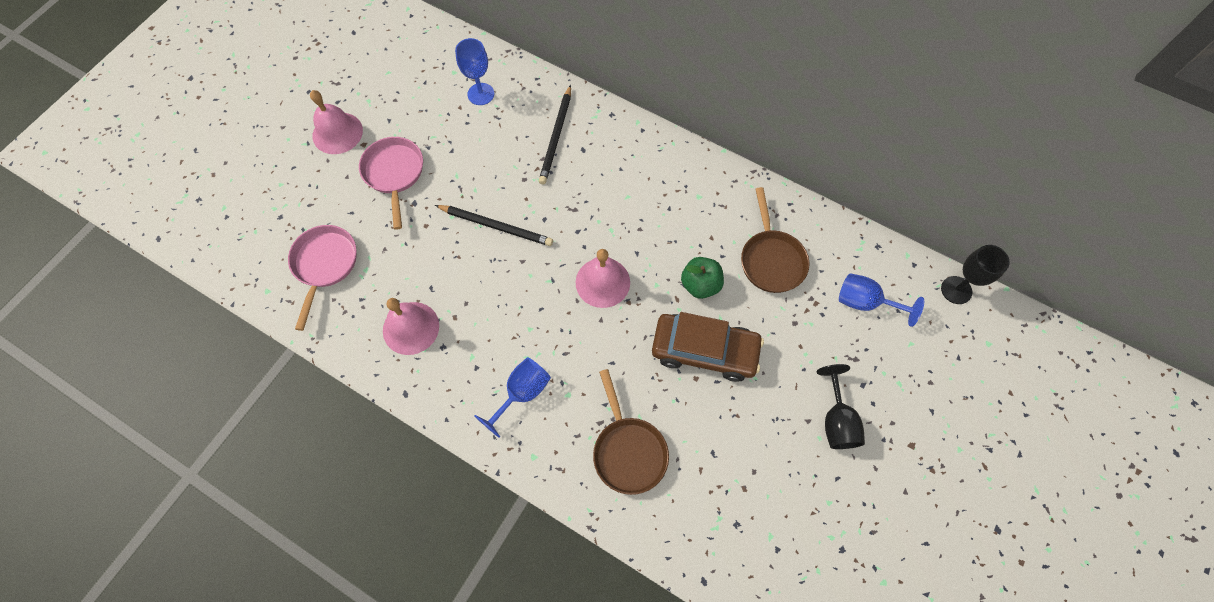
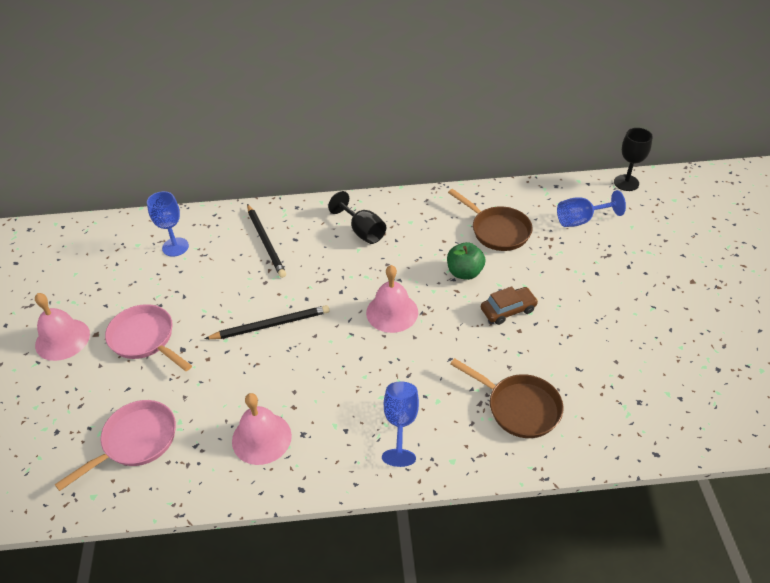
camera: 35 degrees left, 20 degrees down
pink pan [288,225,357,331] -> pink pan turned 75 degrees clockwise [55,400,176,491]
brown car [652,312,764,382] -> brown car [481,286,538,325], size x0.57
black goblet [817,364,865,449] -> black goblet moved to [328,191,386,244]

